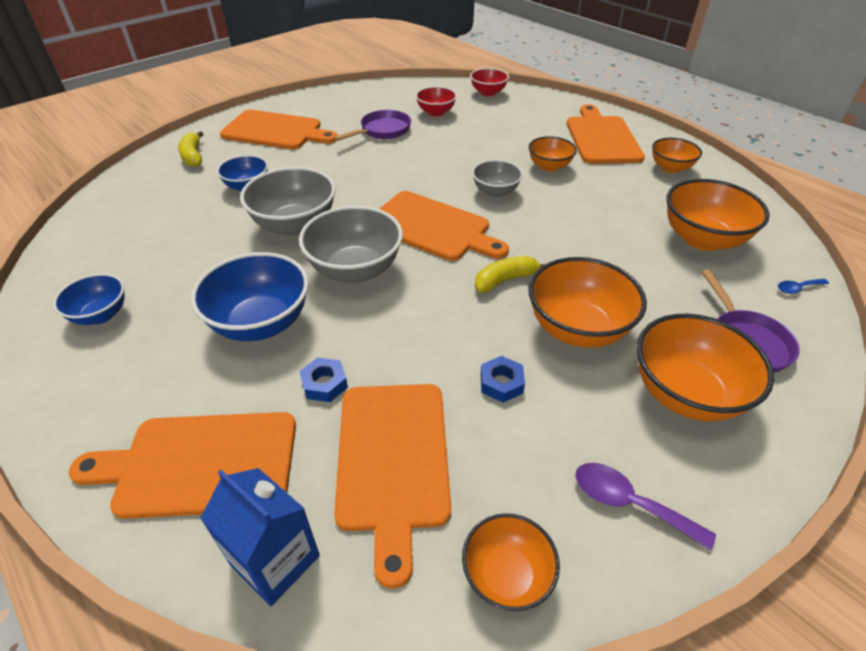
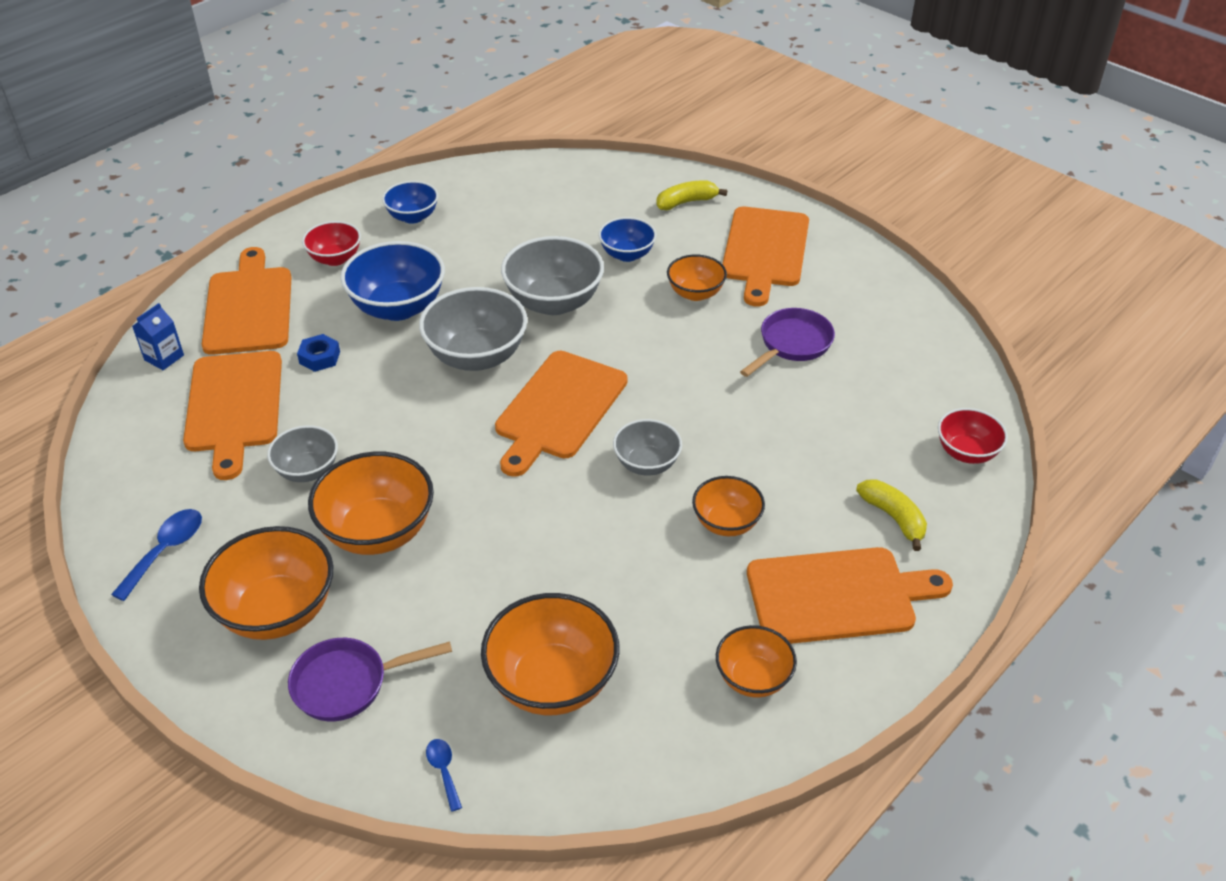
camera: 85 degrees right, 0 degrees up
blue carton [200,468,320,606] -> blue carton [132,303,184,370], size x0.64
purple pan [334,110,411,141] -> purple pan turned 90 degrees counterclockwise [740,308,835,377]
orange cutting board [334,384,451,589] -> orange cutting board turned 90 degrees counterclockwise [183,351,282,480]
red bowl [416,86,457,117] -> red bowl moved to [302,221,361,266]
orange bowl [462,513,560,611] -> orange bowl moved to [667,254,727,301]
yellow banana [475,256,545,293] -> yellow banana moved to [856,479,927,551]
blue nut [481,356,525,403] -> grey bowl [267,425,338,482]
purple spoon [575,463,716,551] -> blue spoon [111,509,202,601]

